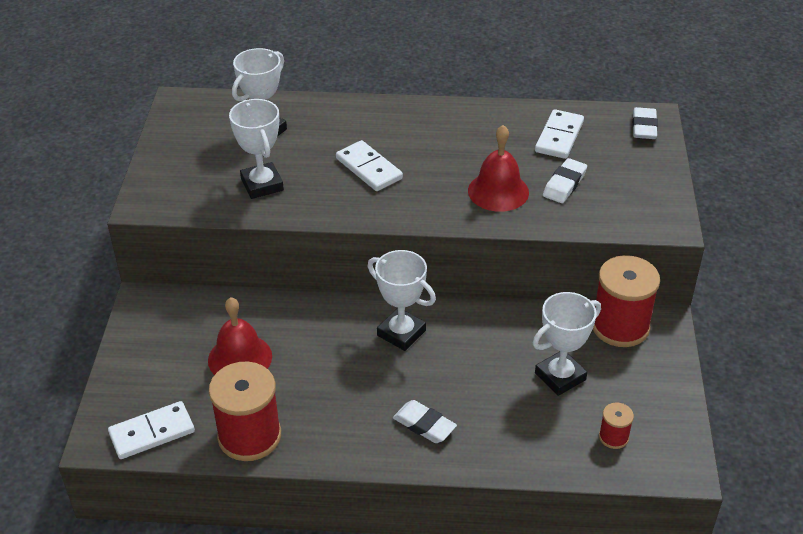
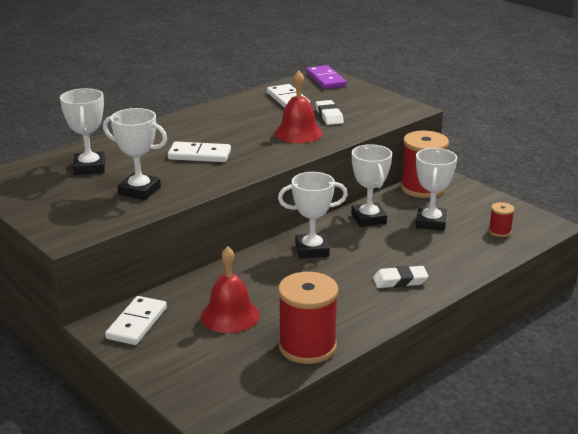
camera: 45 degrees left, 15 degrees down
white domino [108,401,195,459] -> white domino moved to [105,296,167,345]
white eraser [632,107,658,139] -> purple domino [306,65,347,89]
none -> white trophy [351,144,392,227]

